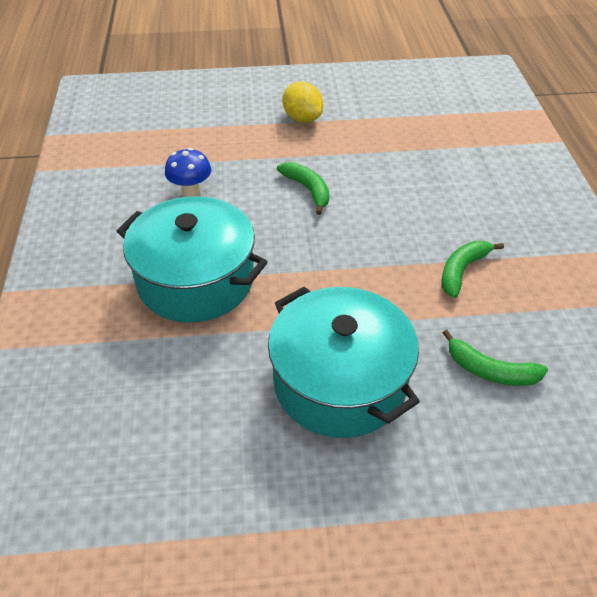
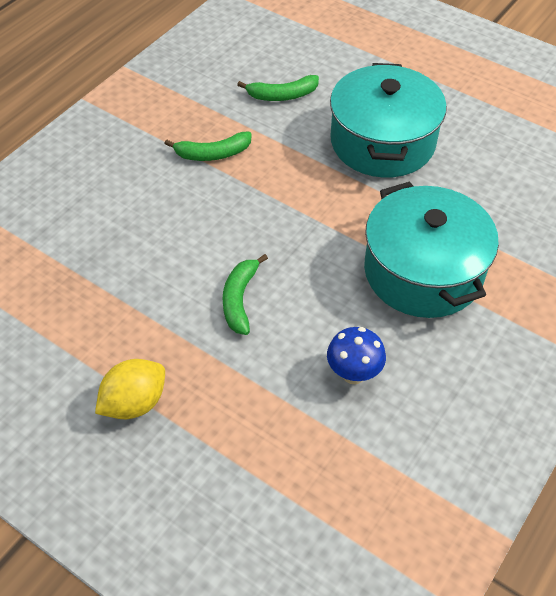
camera: 140 degrees left, 5 degrees up
yellow lemon [282,82,323,123] -> yellow lemon turned 45 degrees clockwise [95,359,165,419]
green banana [443,330,548,386] -> green banana turned 105 degrees clockwise [237,75,319,101]

